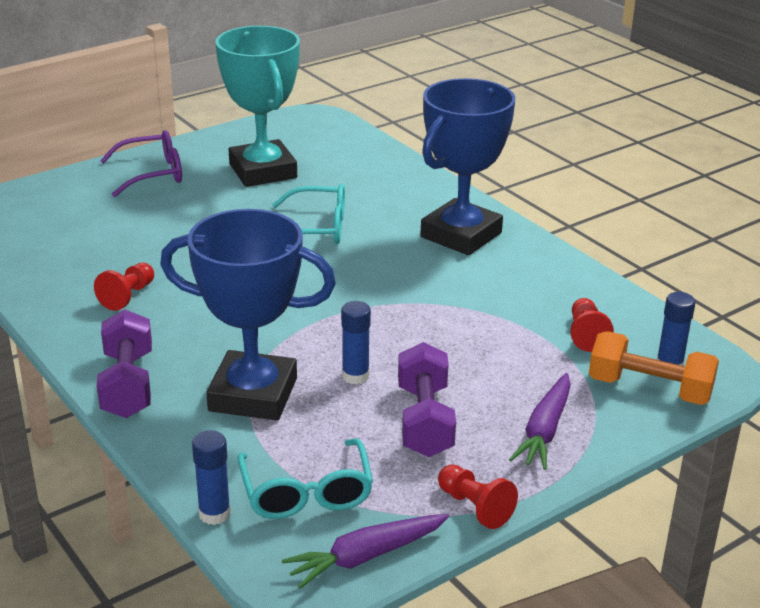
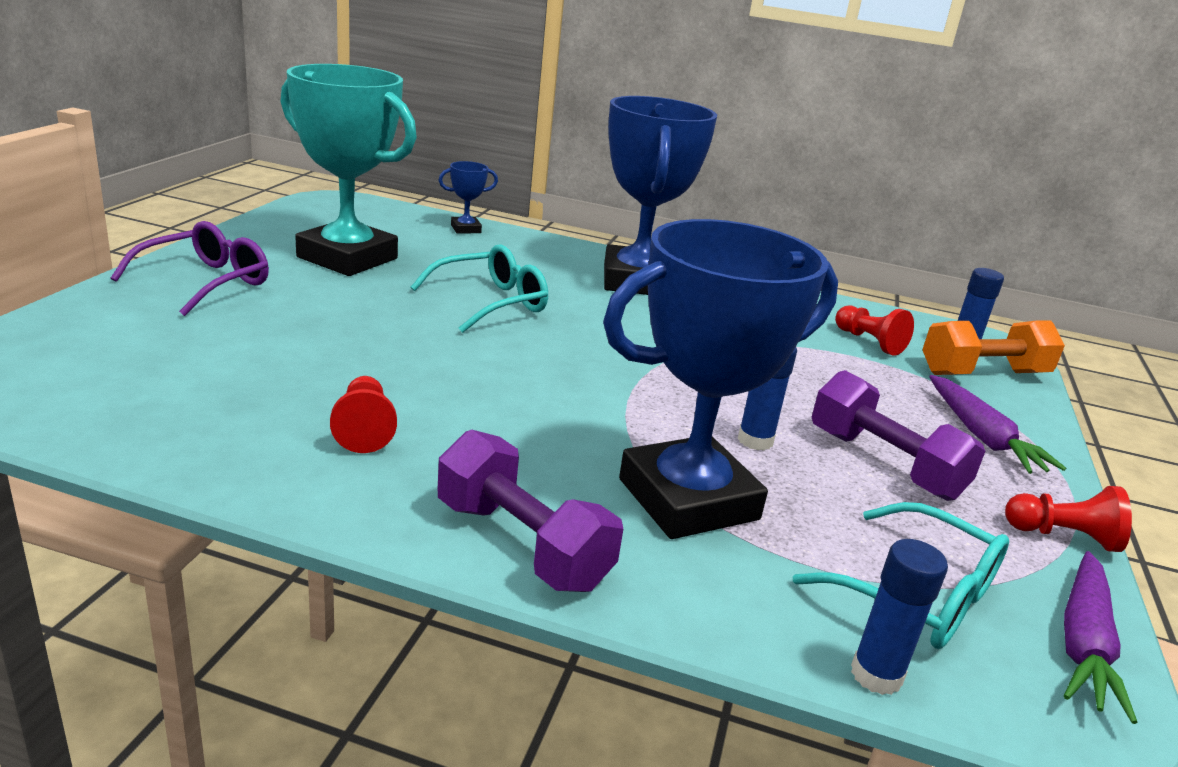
camera: 40 degrees left, 5 degrees down
none -> blue trophy [438,161,498,234]

